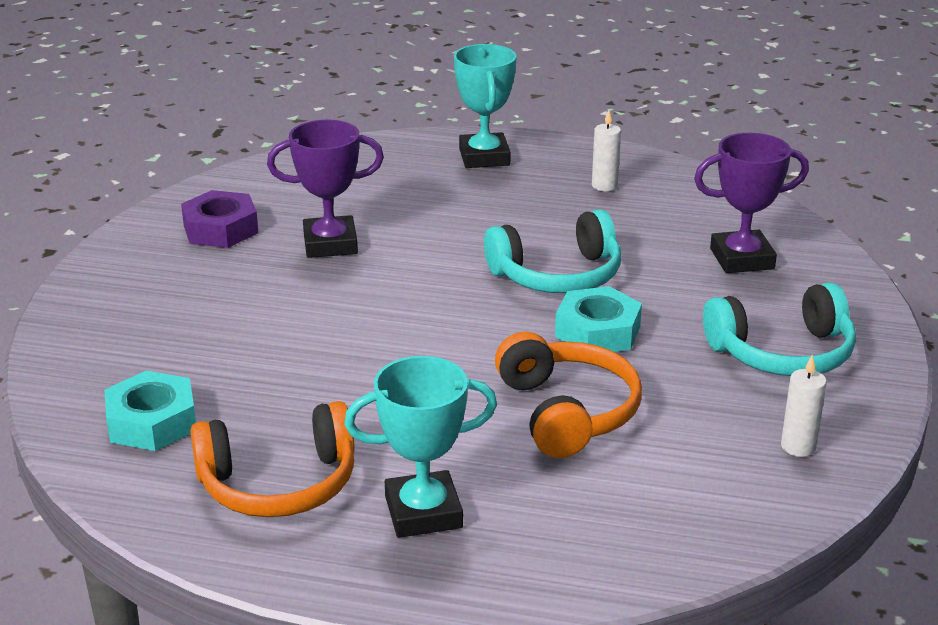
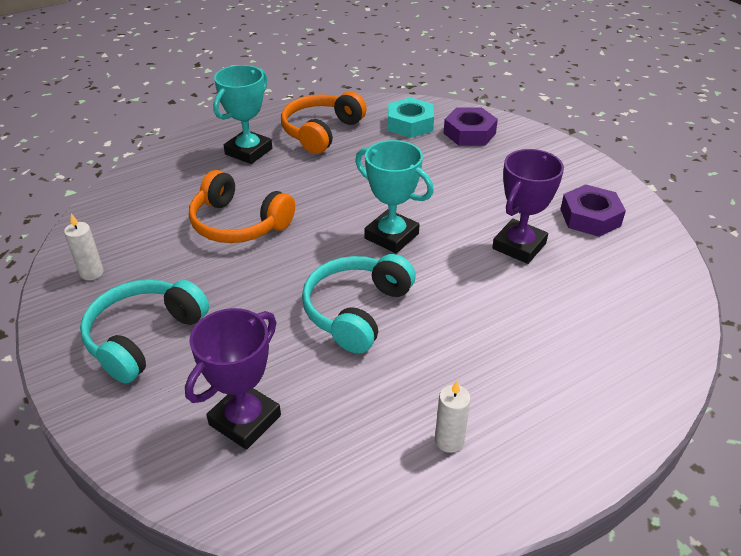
camera: 135 degrees right, 10 degrees up
turquoise trophy [454,44,517,168] -> turquoise trophy moved to [355,140,434,253]
turquoise nut [555,286,642,352] -> none
none -> purple nut [443,108,498,146]

